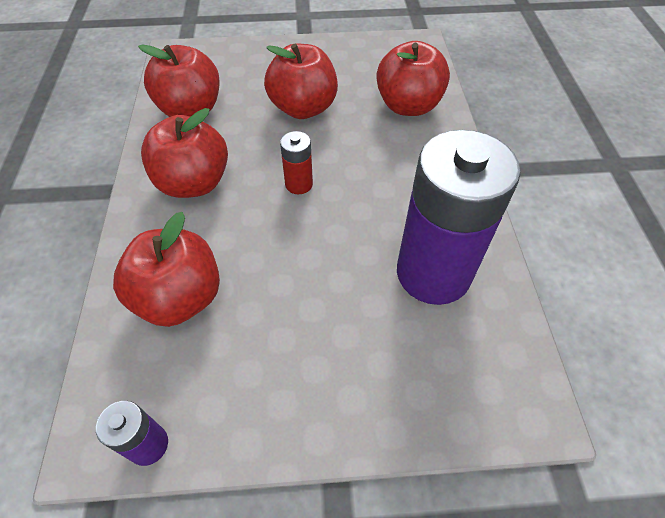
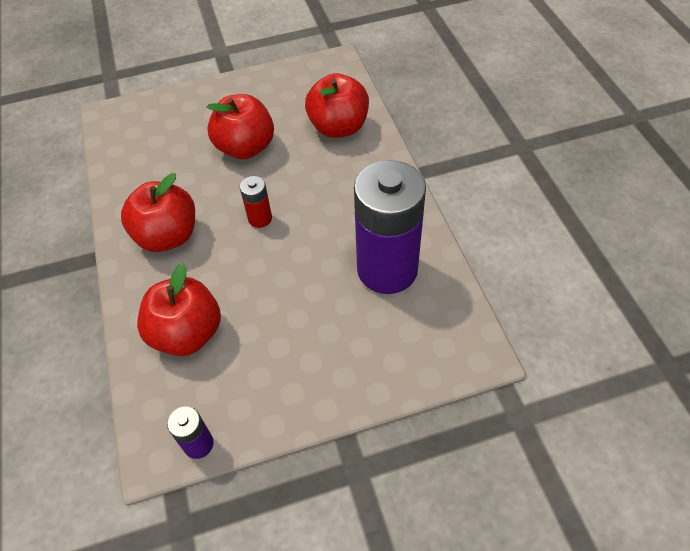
camera: 10 degrees left, 0 degrees up
red apple [138,44,220,117] -> none

